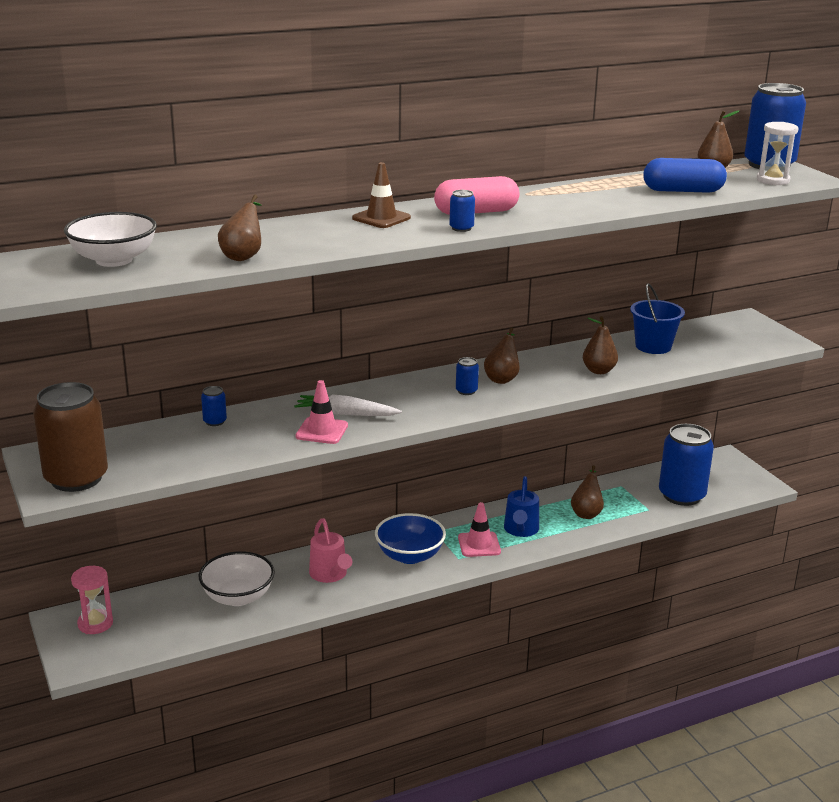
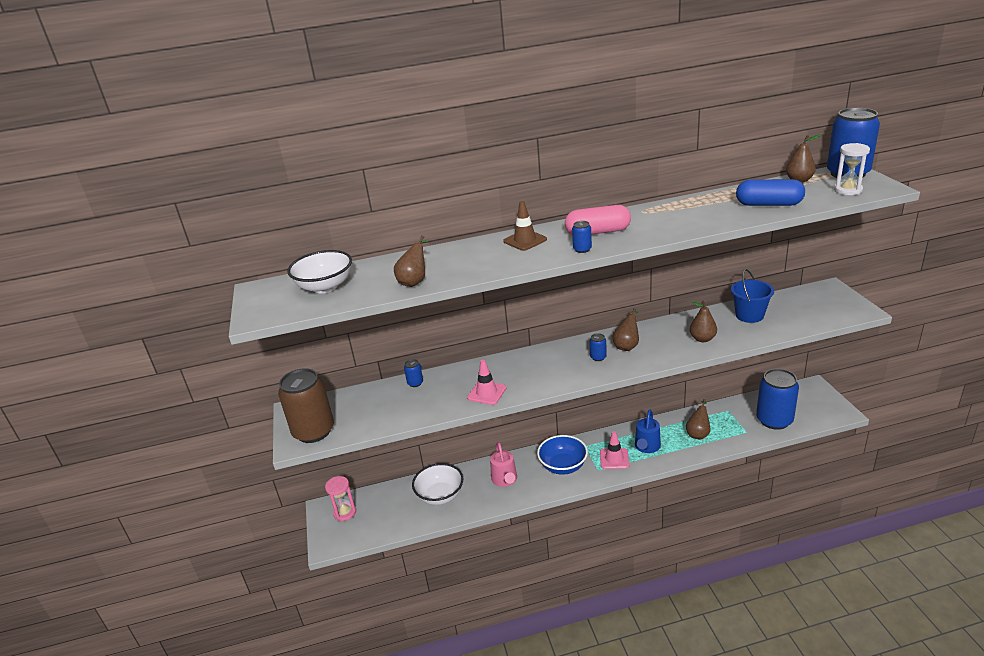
camera: 15 degrees right, 5 degrees up
white carrot [294,394,402,416] -> none

